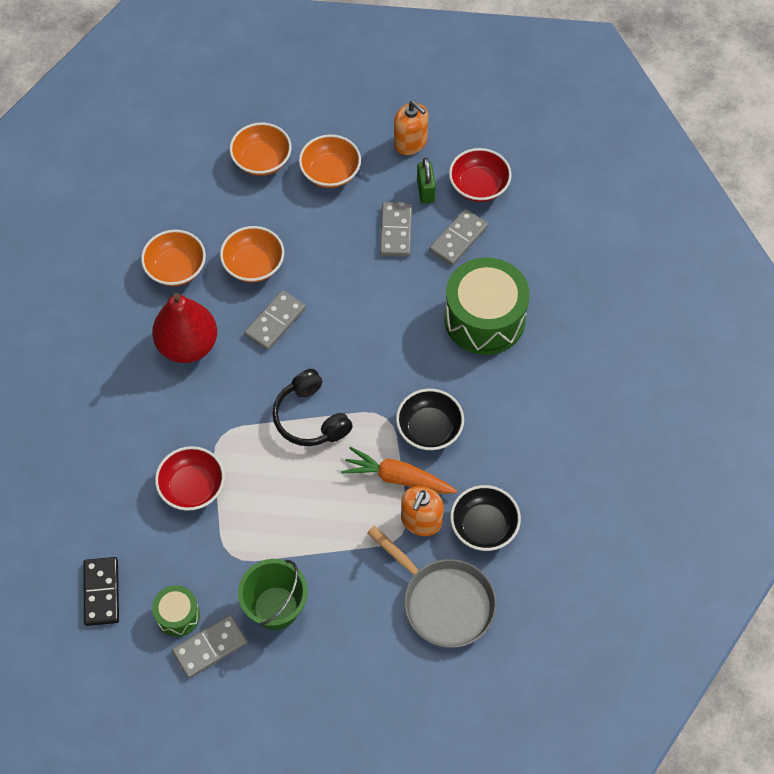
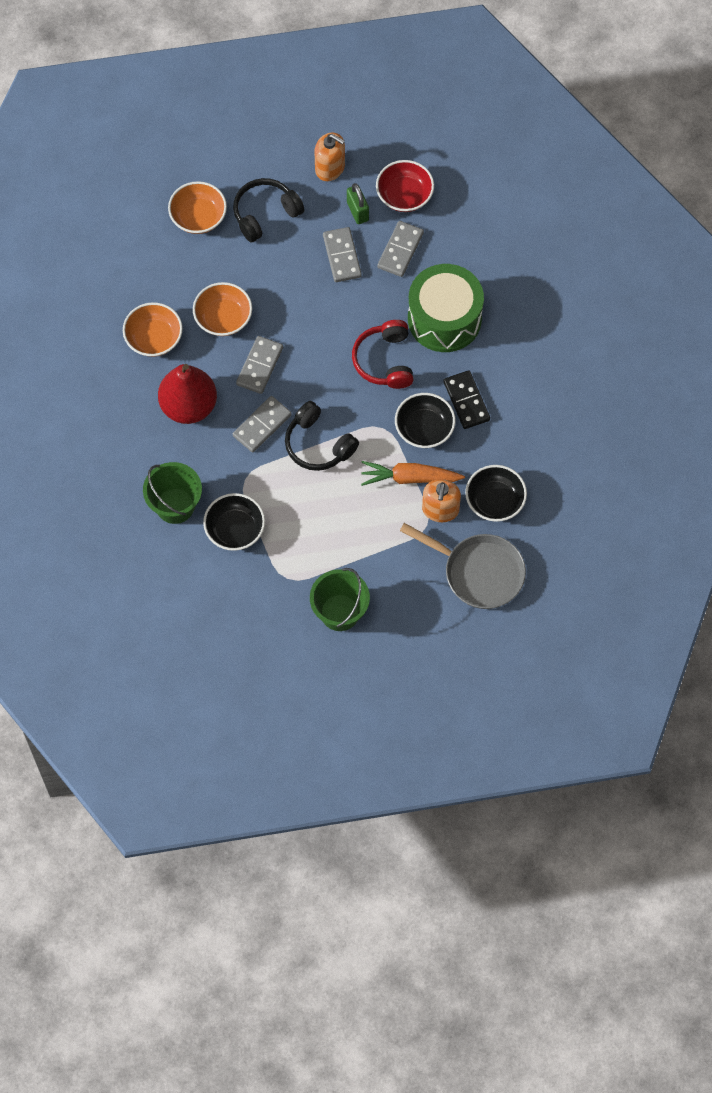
camera: 15 degrees left, 5 degrees up
black domino [83,557,119,626] -> black domino moved to [444,370,490,429]
green drum [152,585,200,637] -> none
red bowl [155,446,225,511] -> black bowl [203,493,265,551]
grey domino [172,614,248,678] -> grey domino moved to [233,396,292,453]
orange bowl [299,135,361,188] -> black headphones [233,178,305,242]
none -> green bucket [143,462,202,524]
none -> red headphones [352,320,413,389]

